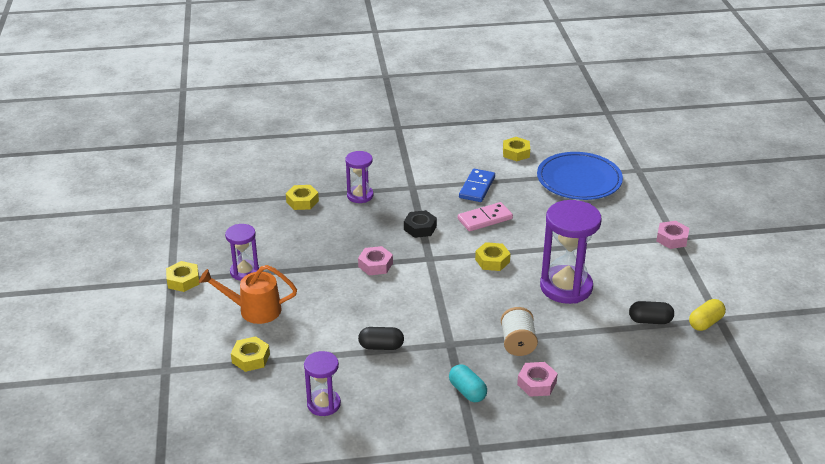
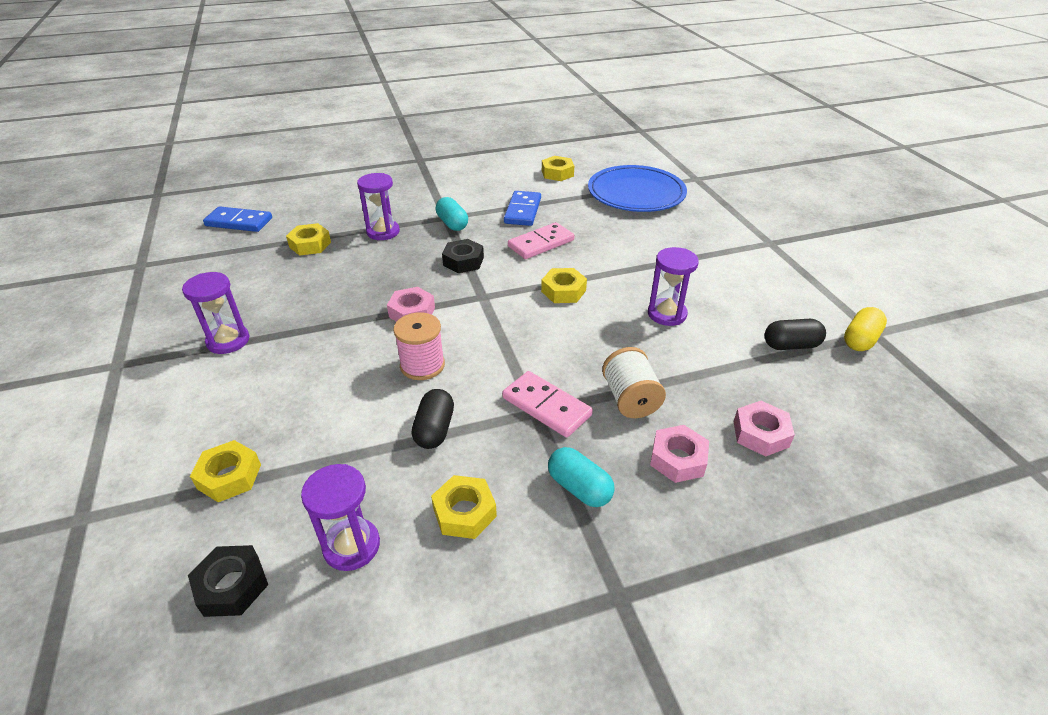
camera: 10 degrees left, 5 degrees up
yellow nut [166,261,199,292] -> yellow nut moved to [431,475,497,539]
orange watering can [199,265,297,324] -> none
black capsule [358,327,404,350] -> black capsule turned 75 degrees counterclockwise [412,389,454,449]
purple hourglass [540,200,601,304] -> purple hourglass [648,247,699,326], size x0.57
pink nut [656,221,689,249] -> pink nut moved to [734,401,795,457]
none -> black nut [188,545,268,617]
none -> blue domino [203,206,272,232]
none -> pink spool [393,312,445,380]
none -> turquoise capsule [436,197,468,231]
none -> pink domino [502,371,593,437]

